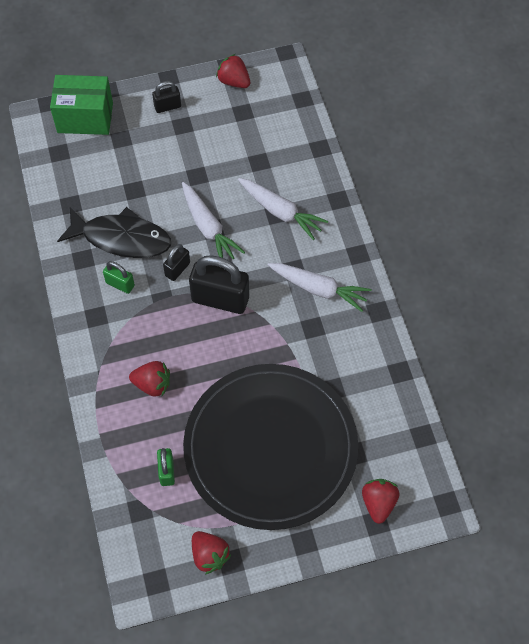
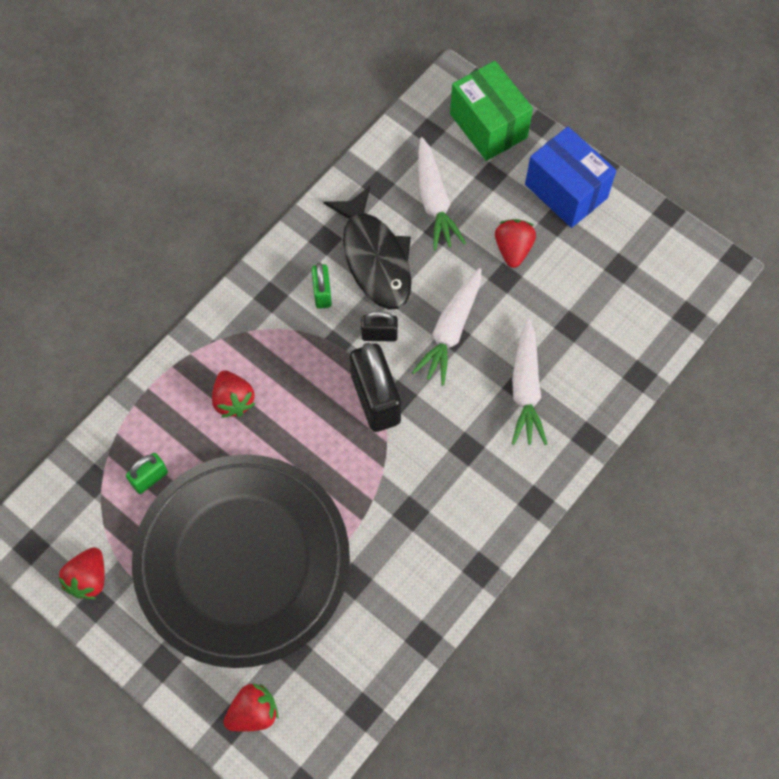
camera: 55 degrees right, 5 degrees up
black padlock [152,81,181,113] -> blue box [525,126,616,228]
red strawberry [216,54,250,88] -> red strawberry moved to [495,219,536,268]
white carrot [268,263,372,312] -> white carrot moved to [418,137,466,251]

